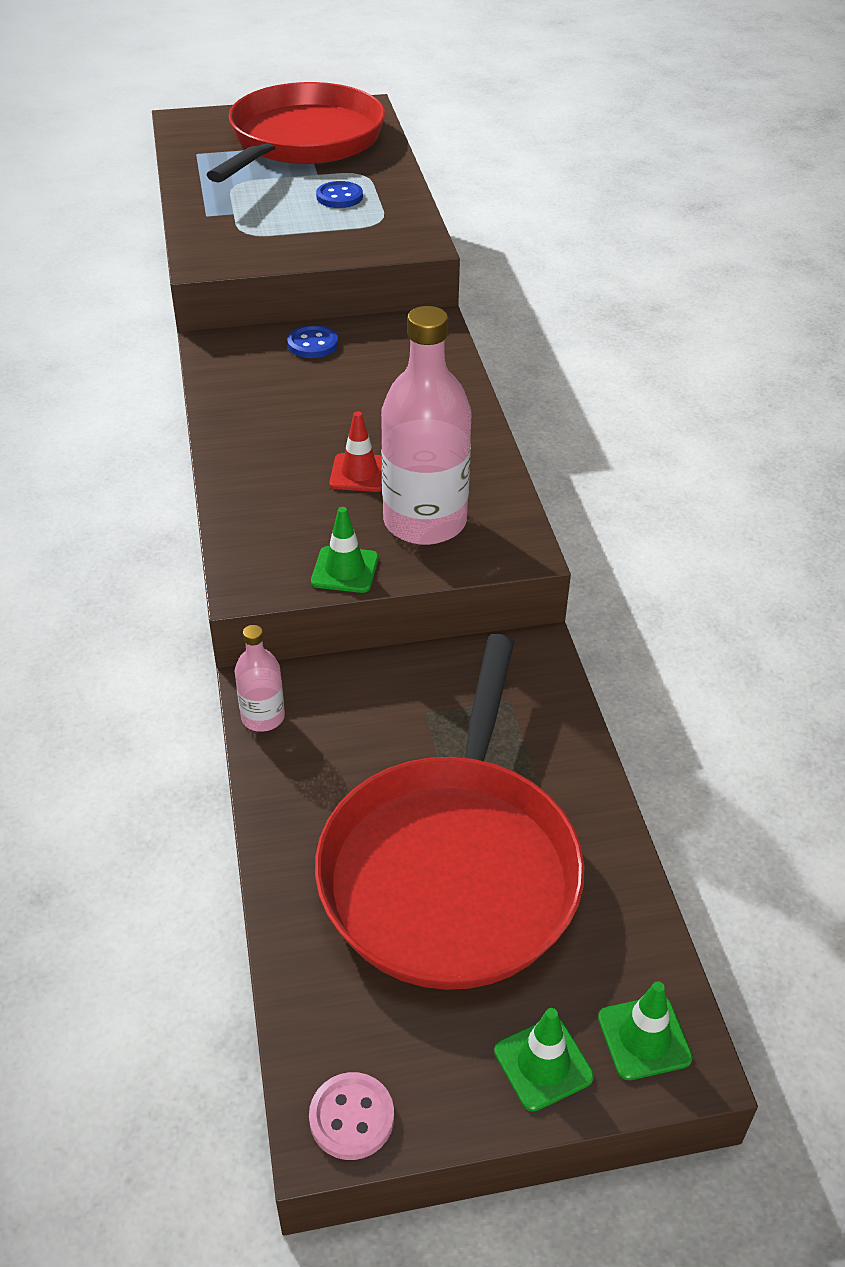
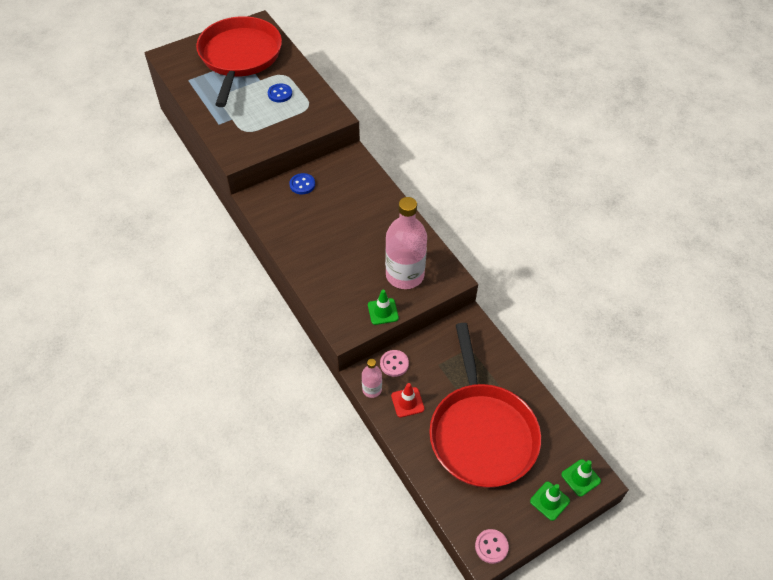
camera: 20 degrees left, 10 degrees up
red traffic cone [330,411,382,492] -> red traffic cone moved to [391,383,425,418]
none -> pink button [380,350,409,377]

